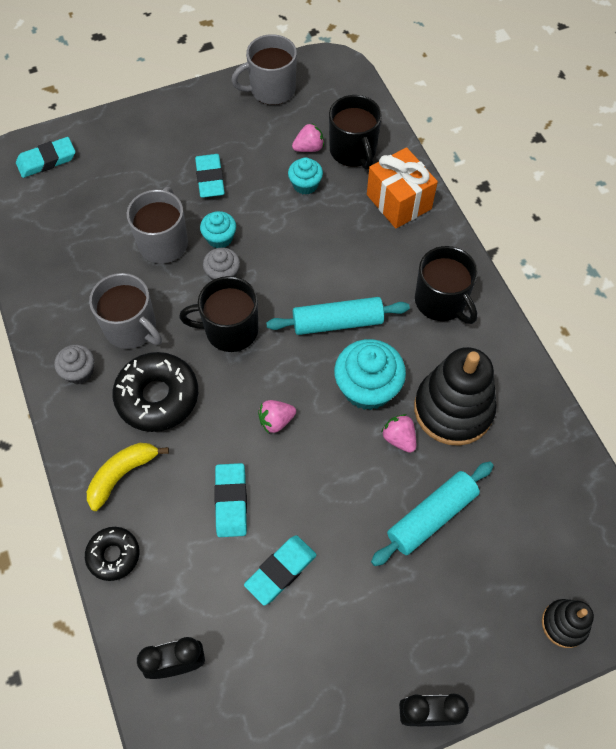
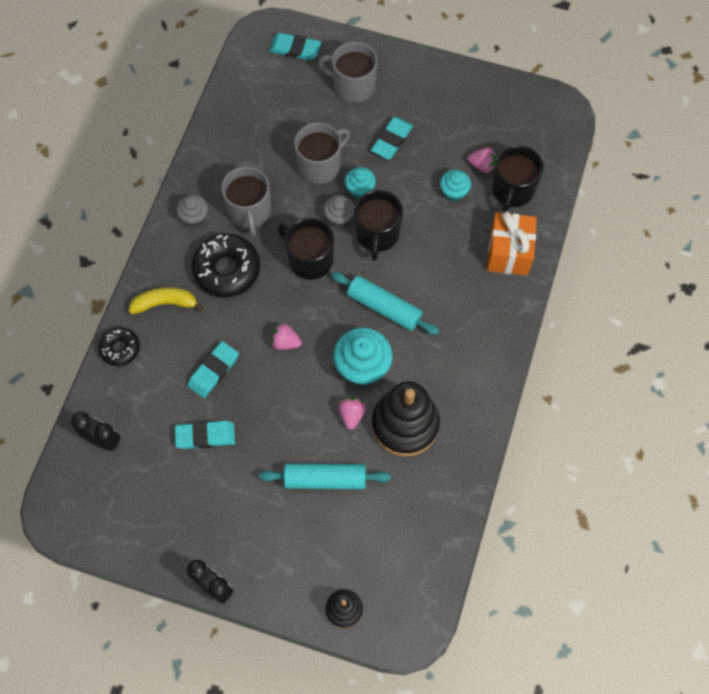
camera: 40 degrees right, 5 degrees up
grey mug [231,34,297,105] -> grey mug moved to [318,41,378,103]
black mug [415,246,478,324] -> black mug moved to [354,190,403,261]

